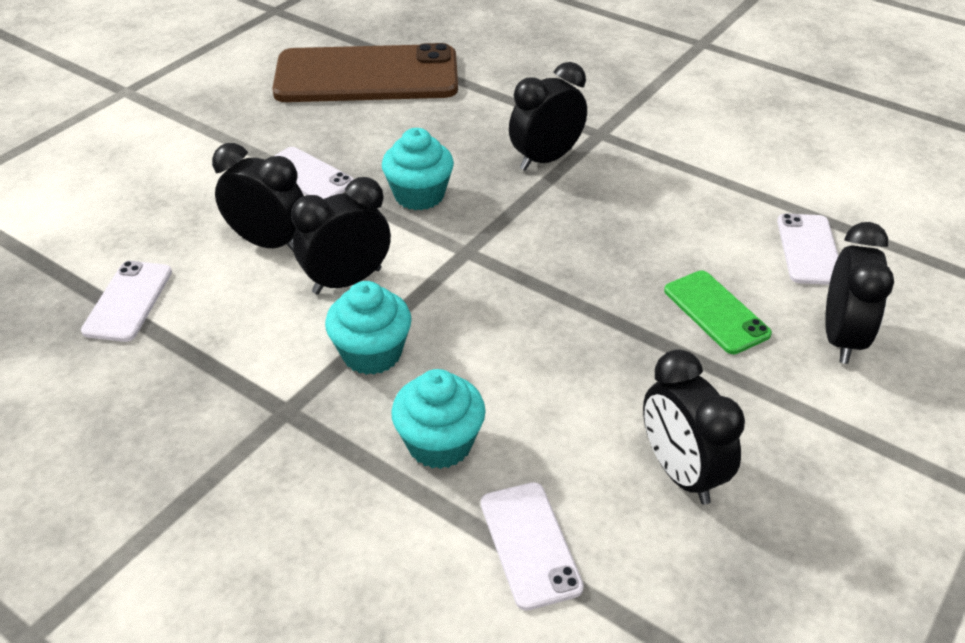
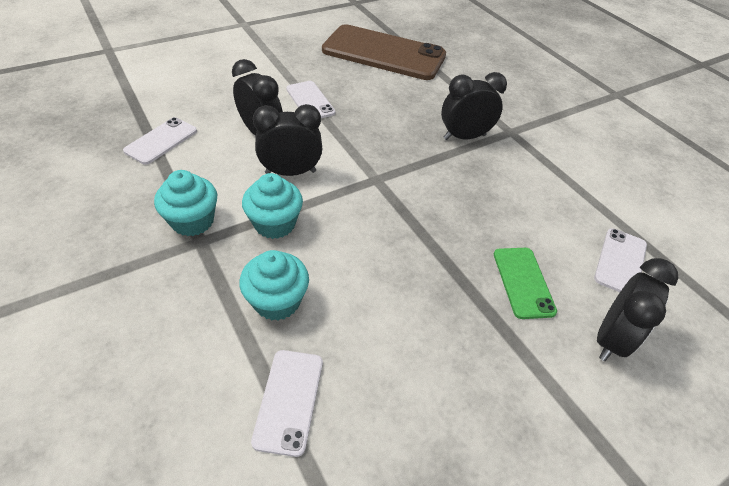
camera: 20 degrees right, 5 degrees up
turquoise cupcake [382,128,454,210] -> turquoise cupcake moved to [154,170,217,236]
black clock [643,349,745,505] -> none

